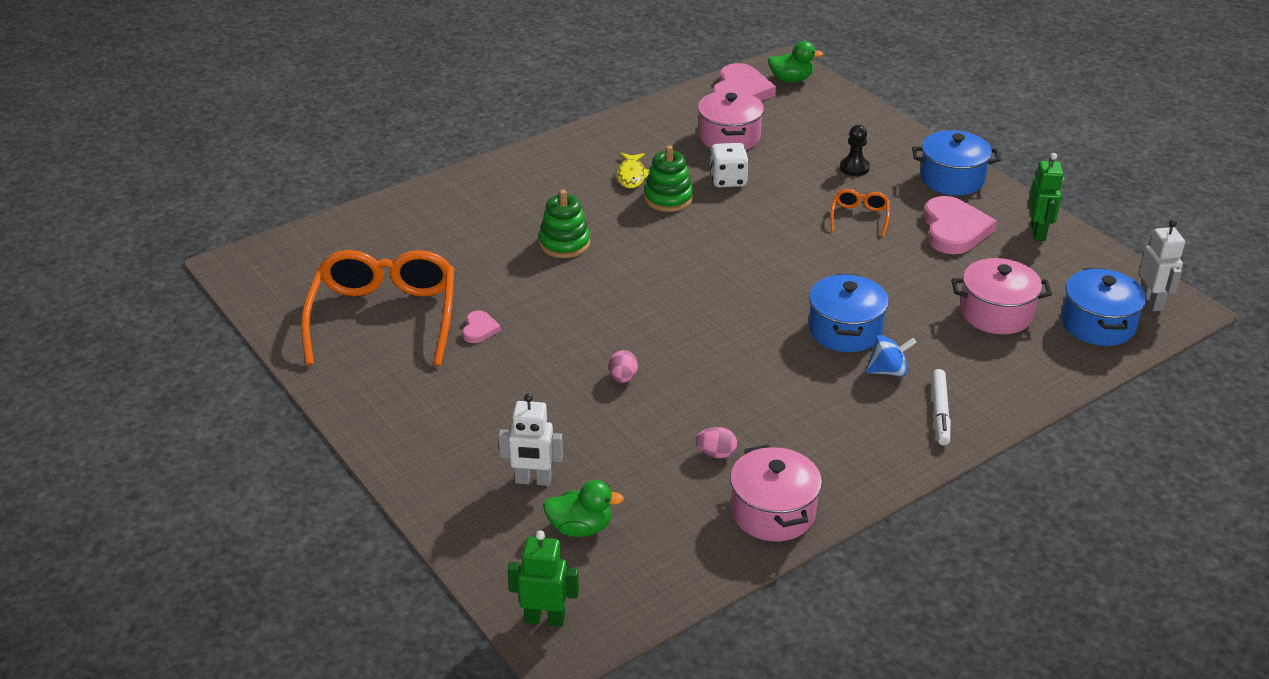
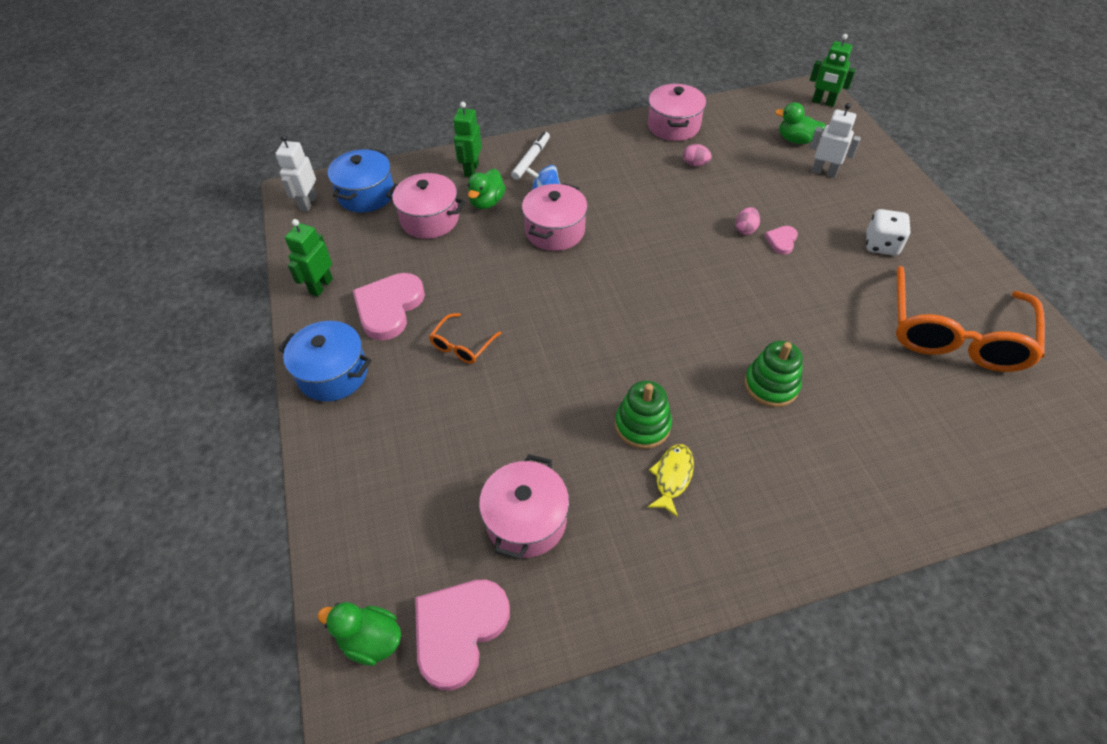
camera: 160 degrees left, 15 degrees up
pink heart [462,311,501,343] -> pink heart moved to [764,226,798,254]
white dice [710,143,749,187] -> white dice moved to [866,209,911,255]
blue pot [809,273,889,352] -> pink pot [522,183,588,251]
black pawn [840,125,870,176] -> none
none -> green robot [453,102,482,178]
none -> green duck [468,169,506,209]

